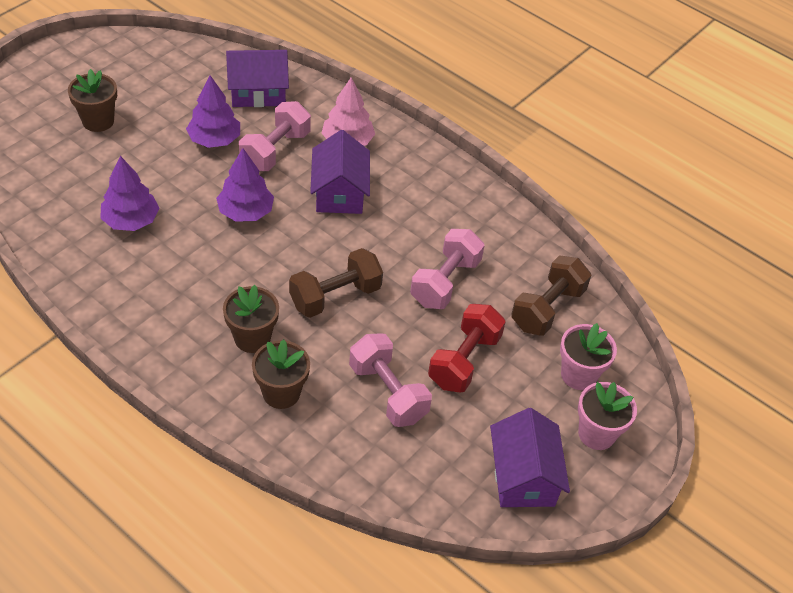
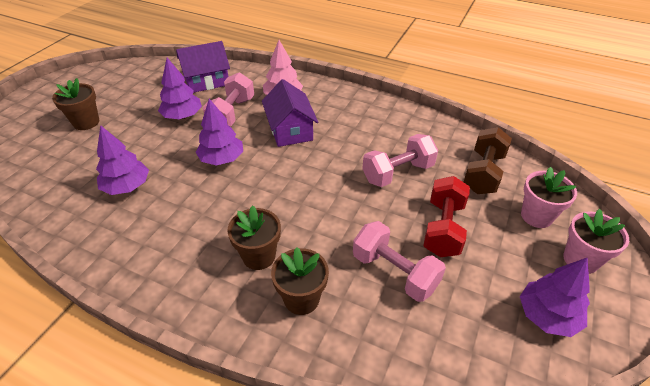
camera: 10 degrees left, 5 degrees down
brown dumbbell [289,248,383,318] -> none
pink dumbbell [410,229,485,309] -> pink dumbbell turned 45 degrees clockwise [362,134,438,187]
purple house [490,408,570,507] -> purple tree [520,258,590,337]

